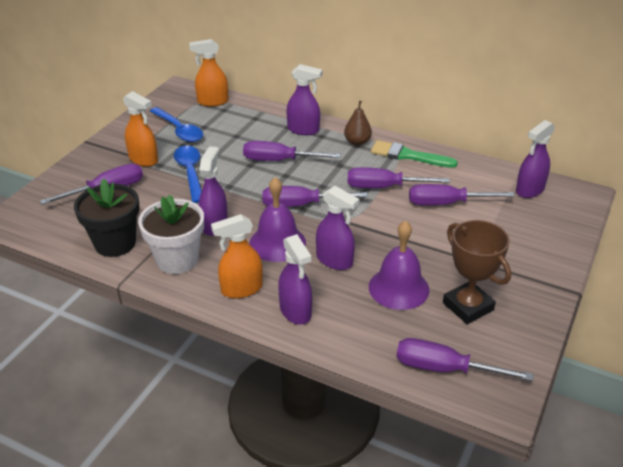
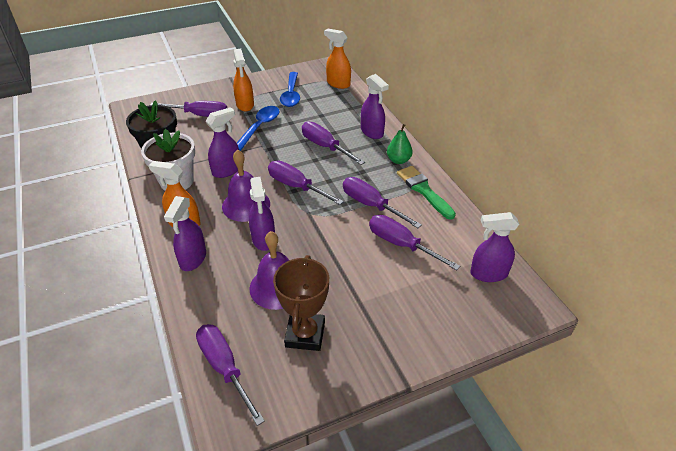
camera: 40 degrees right, 5 degrees up
brown pear [344,101,372,146] -> green pear [387,124,413,164]

